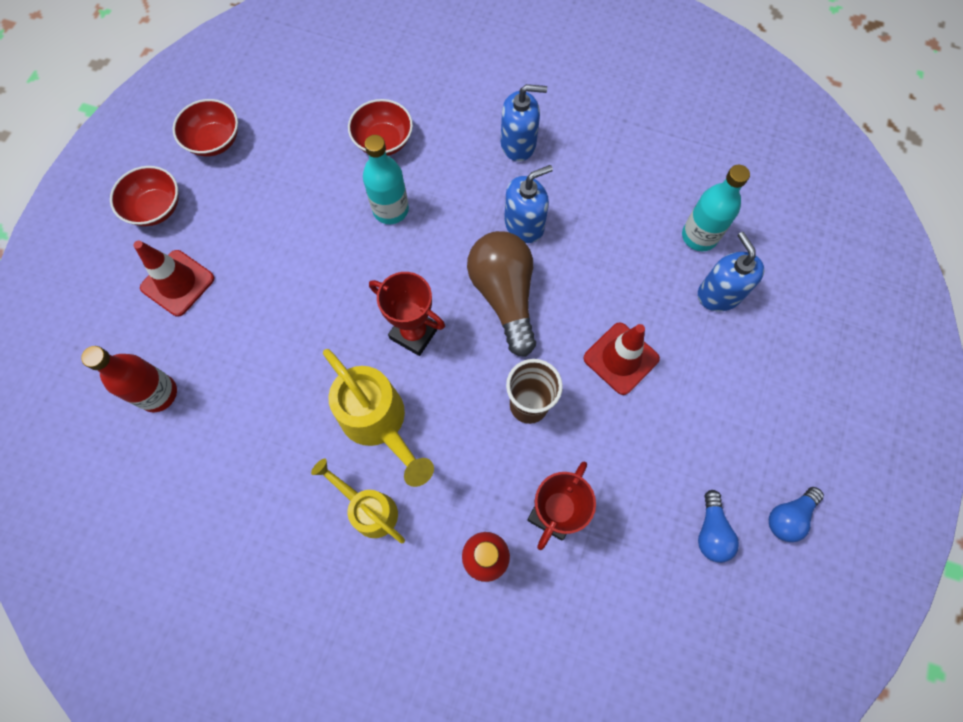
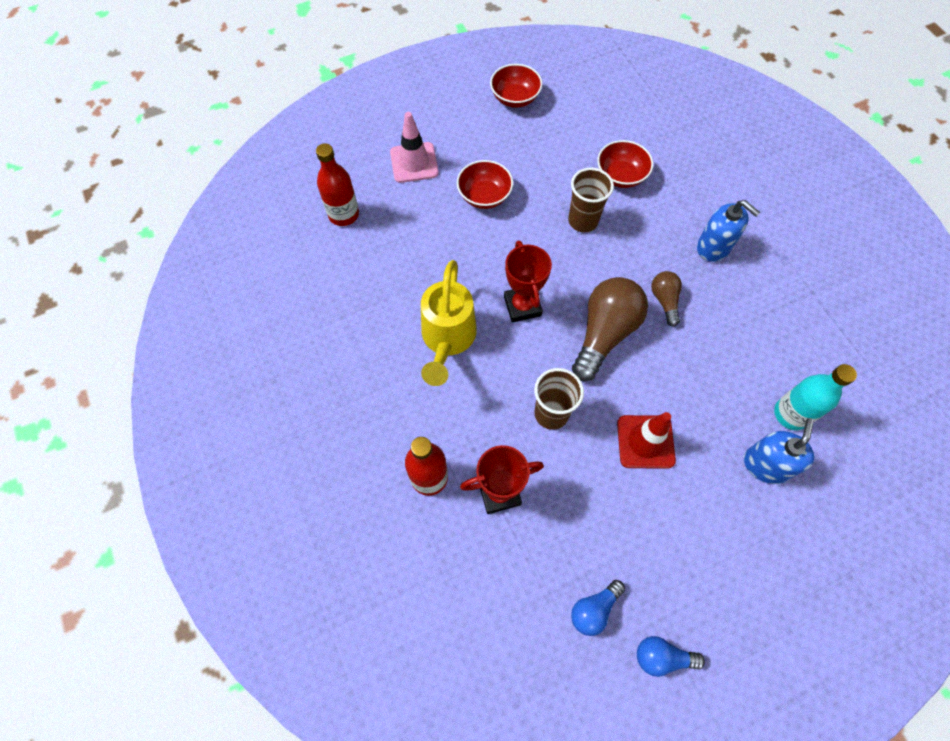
camera: 45 degrees right, 5 degrees down
red bowl [110,166,179,226] -> red bowl moved to [457,160,513,209]
red traffic cone [134,241,214,317] -> pink traffic cone [390,112,439,183]
yellow watering can [311,459,405,543] -> none
turquoise bottle [363,135,409,224] -> brown cup [568,168,614,232]
blue soap dispenser [504,165,553,243] -> brown light bulb [651,271,682,327]

